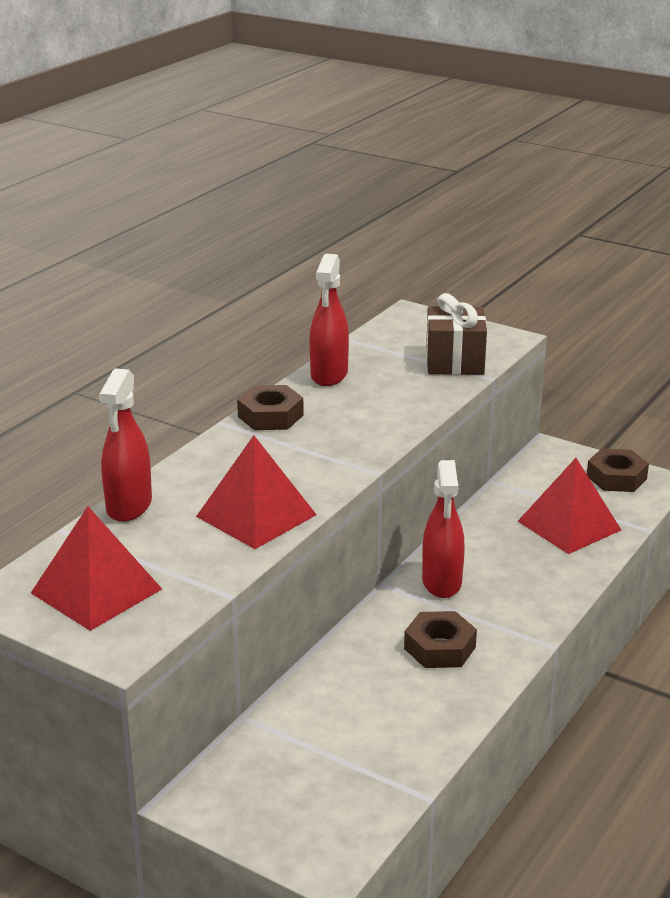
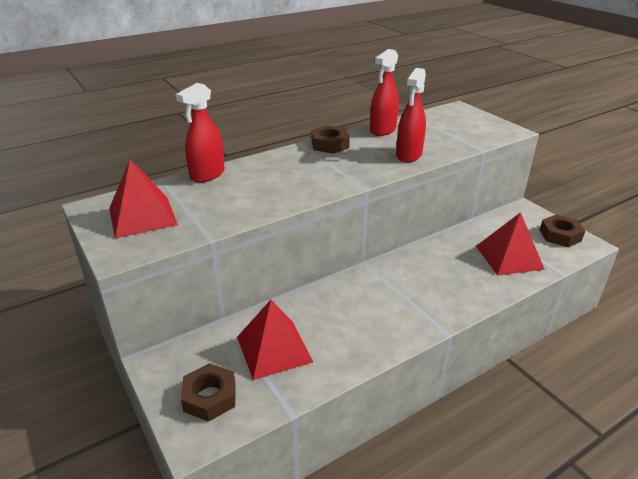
camera: 25 degrees right, 5 degrees up
red pyramid [196,435,317,549] -> red pyramid moved to [237,300,313,380]
brown nut [404,611,477,668] -> brown nut moved to [181,363,235,422]
red spray bottle [422,460,465,598] -> red spray bottle moved to [396,68,426,163]
brown gift [426,293,487,375] -> none

